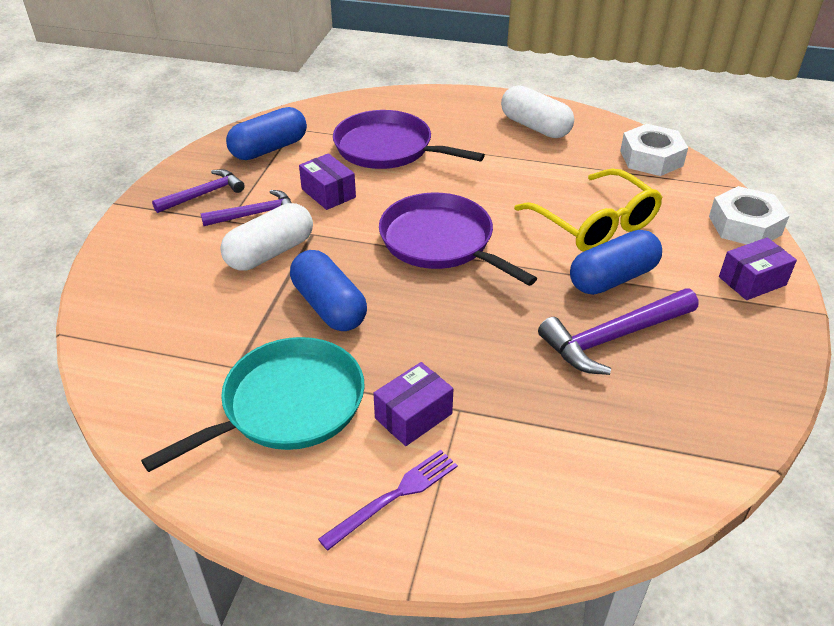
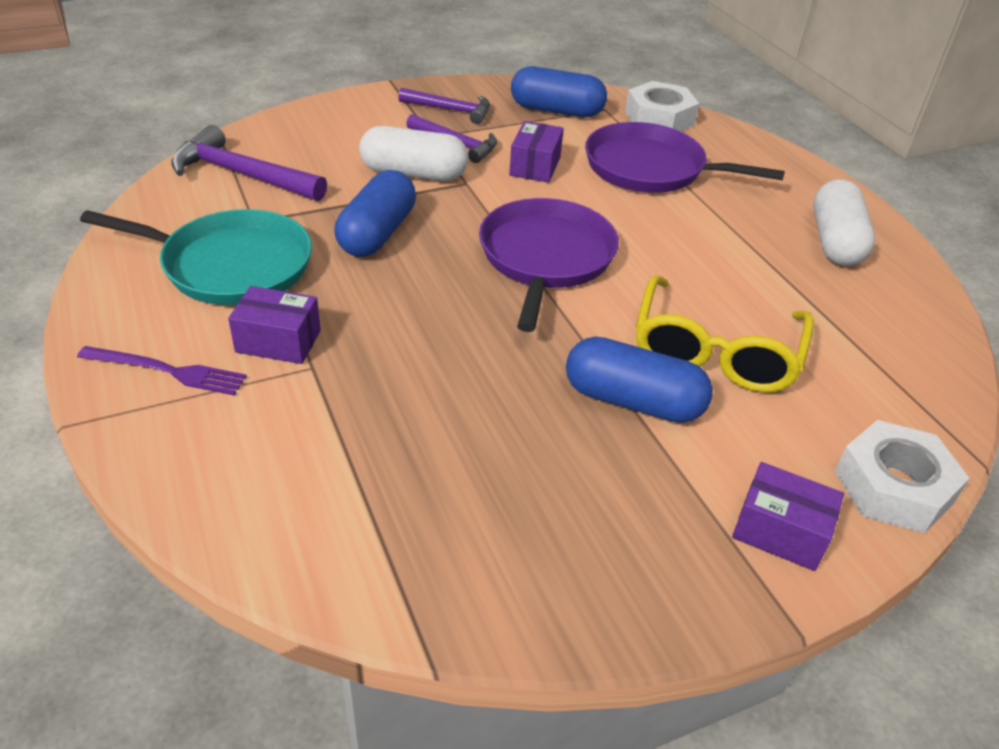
camera: 50 degrees right, 0 degrees up
purple pan [333,110,485,169] -> purple pan turned 60 degrees counterclockwise [585,122,785,193]
purple hammer [538,288,698,375] -> purple hammer moved to [172,125,327,201]
white nut [620,124,688,176] -> white nut moved to [625,81,699,132]

